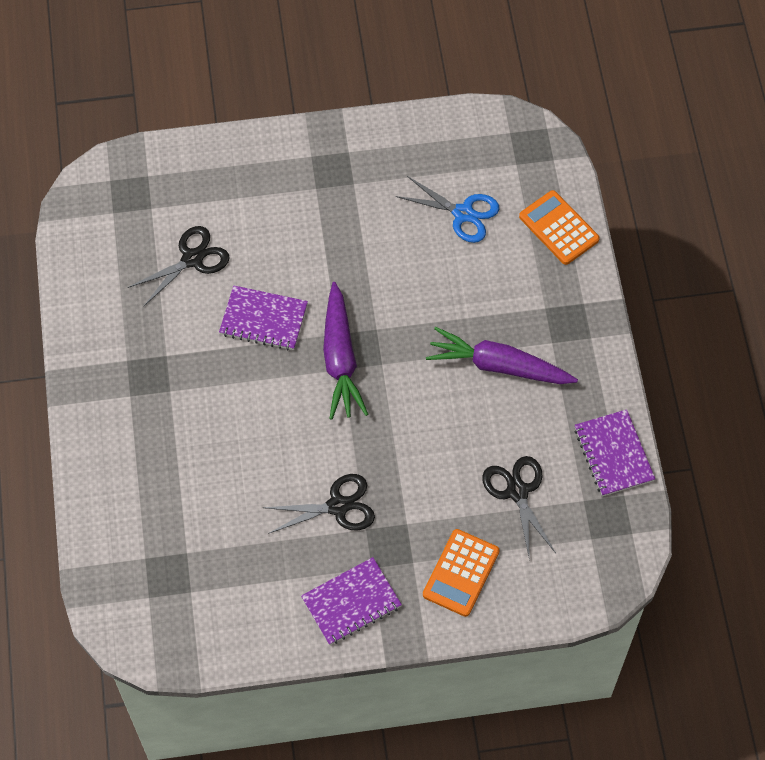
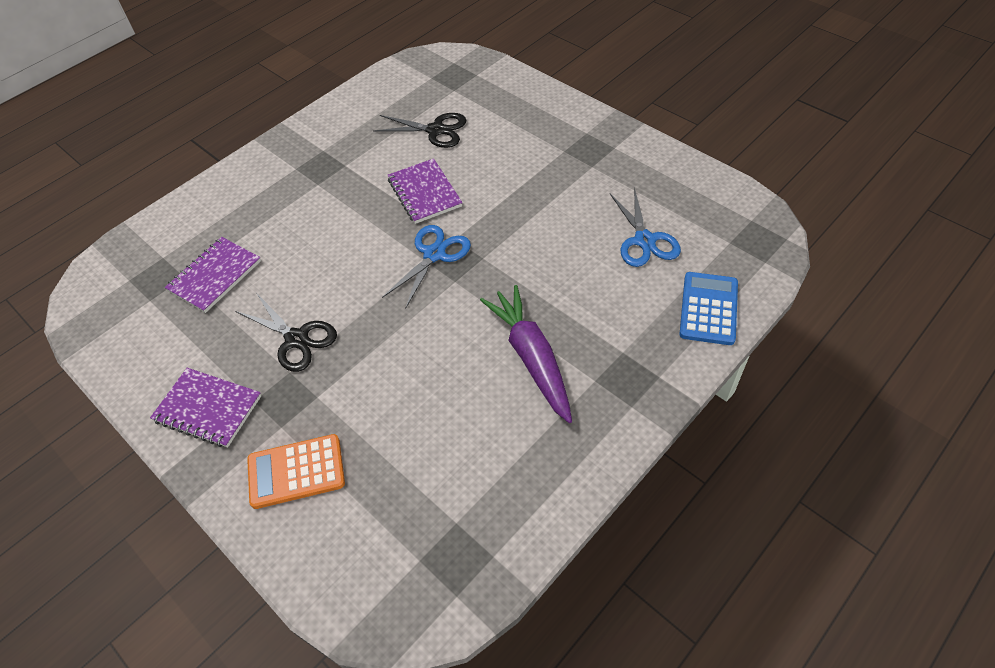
camera: 55 degrees right, 10 degrees down
purple carrot [323,282,368,420] -> blue scissors [382,225,471,309]
black scissors [482,456,556,561] -> none
orange calculator [519,190,600,265] -> blue calculator [679,272,738,345]
purple notebook [575,409,655,496] -> purple notebook moved to [165,237,261,313]

